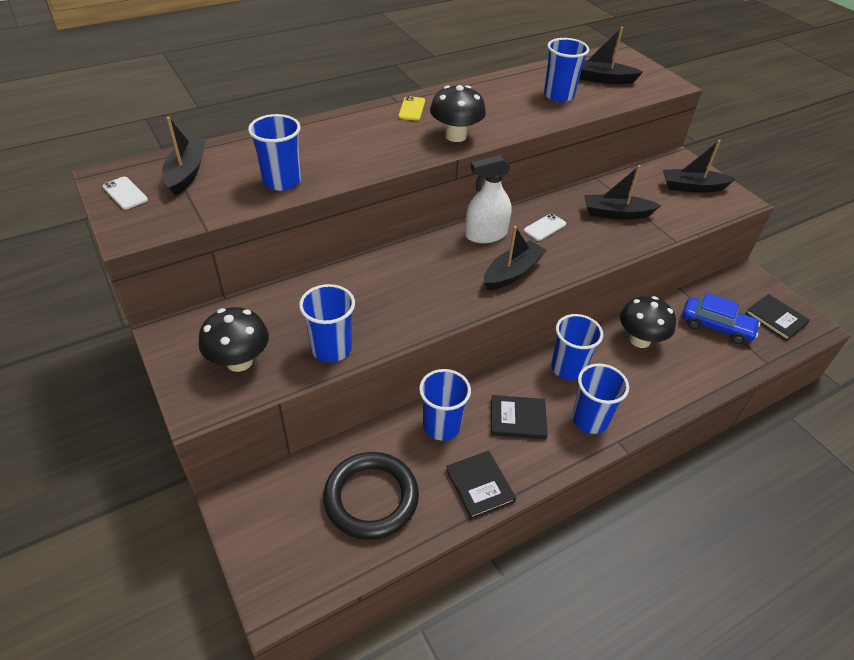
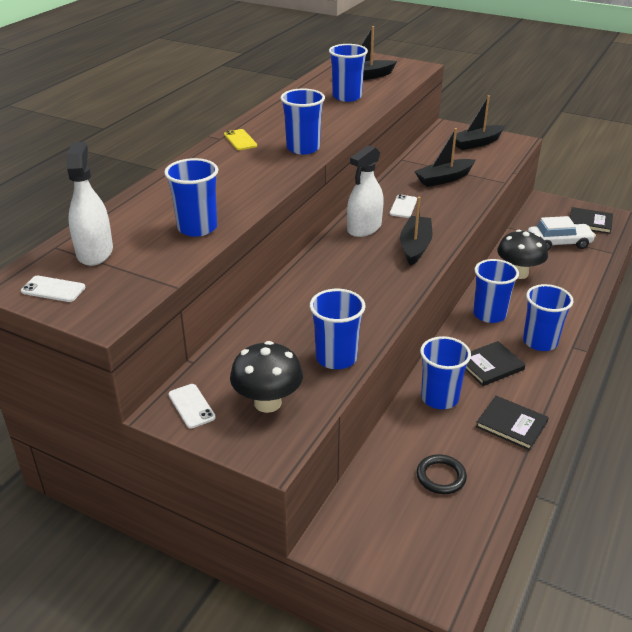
camera: 30 degrees left, 10 degrees down
black boat [162,117,206,196] -> white spray bottle [67,142,113,266]
black ring [323,452,419,540] -> black ring [417,454,467,494], size x0.52
black mushroom [430,85,486,142] -> blue cup [280,89,325,155]
blue car [682,293,760,344] -> white car [527,216,596,250]
none -> white phone [168,384,216,428]

